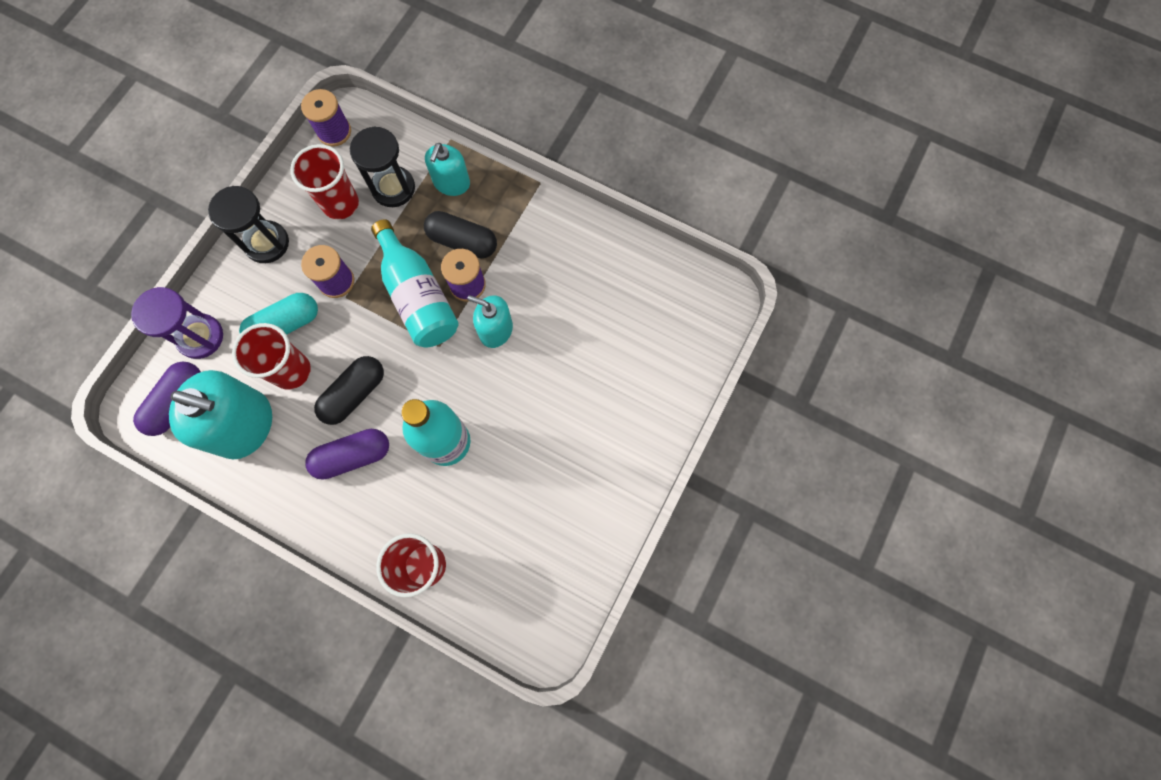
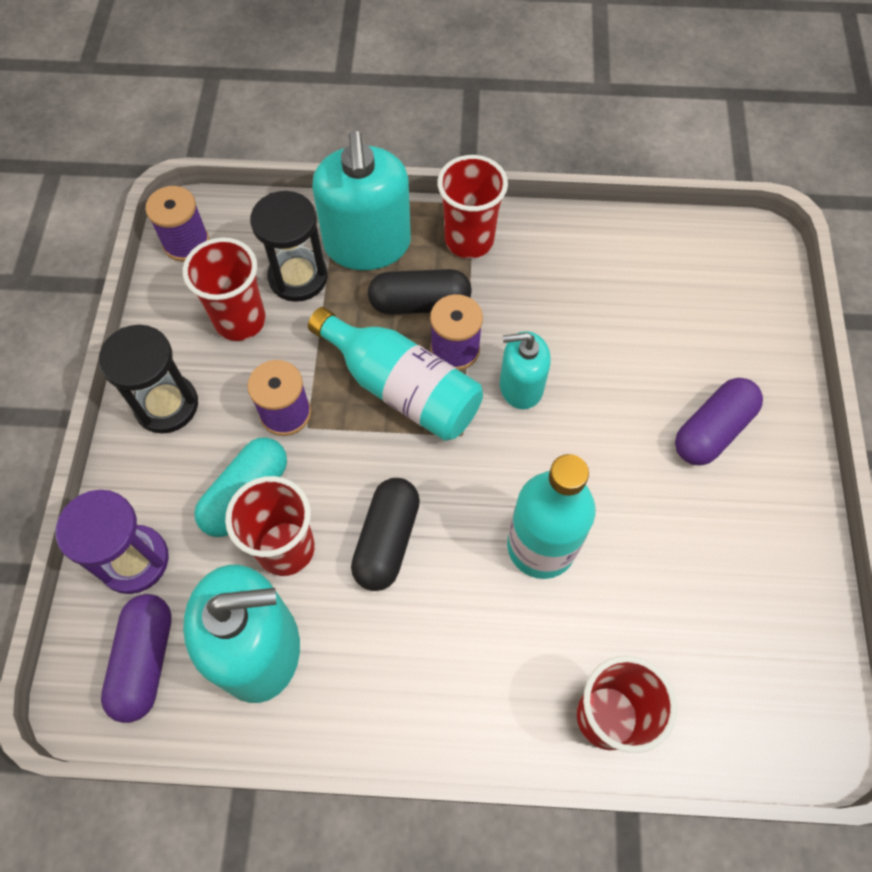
camera: 25 degrees left, 10 degrees down
purple capsule [305,429,389,480] -> purple capsule moved to [675,378,763,465]
turquoise soap dispenser [425,143,470,196] -> turquoise soap dispenser [312,131,411,270], size x1.71
none -> red cup [437,155,508,258]

